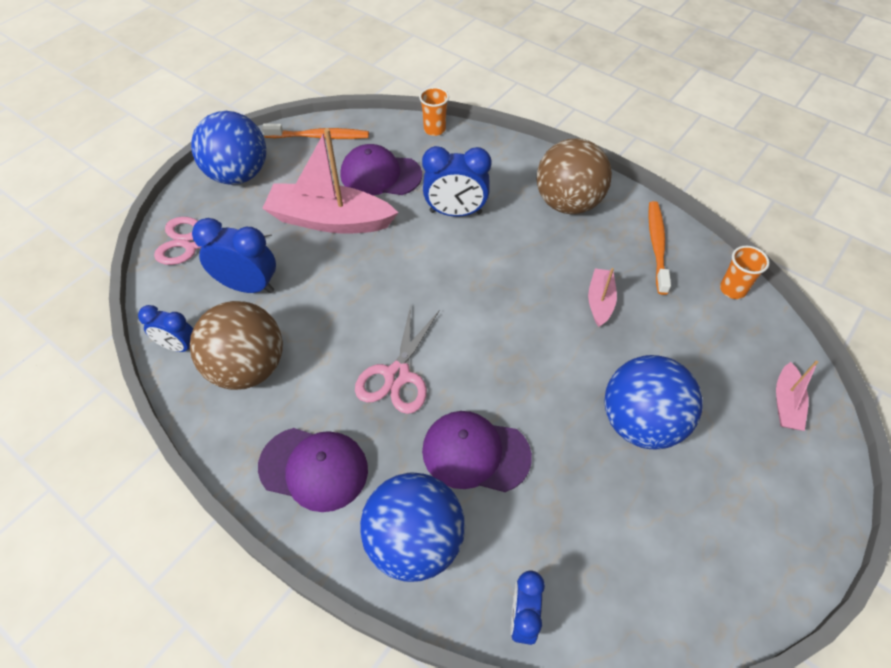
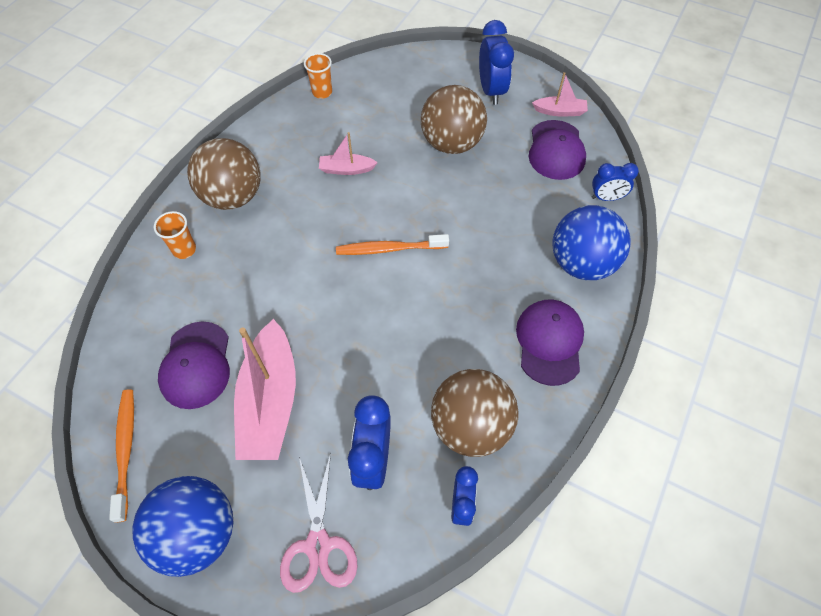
camera: 100 degrees left, 5 degrees up
pink scissors [355,304,440,414] -> none
orange cup [419,87,449,136] -> orange cup moved to [154,211,196,259]
blue clock [422,146,492,217] -> blue clock moved to [479,20,514,105]
purple cap [422,411,532,492] -> purple cap moved to [529,120,586,180]
blue ball [604,355,703,449] -> brown ball [421,85,487,154]
orange toothbrush [648,201,671,295] -> orange toothbrush moved to [336,234,449,255]
pink boat [776,361,818,431] -> pink boat moved to [532,72,588,116]

